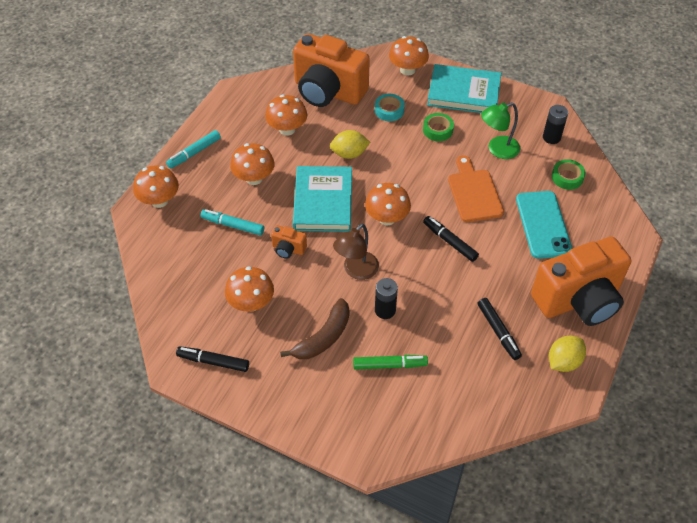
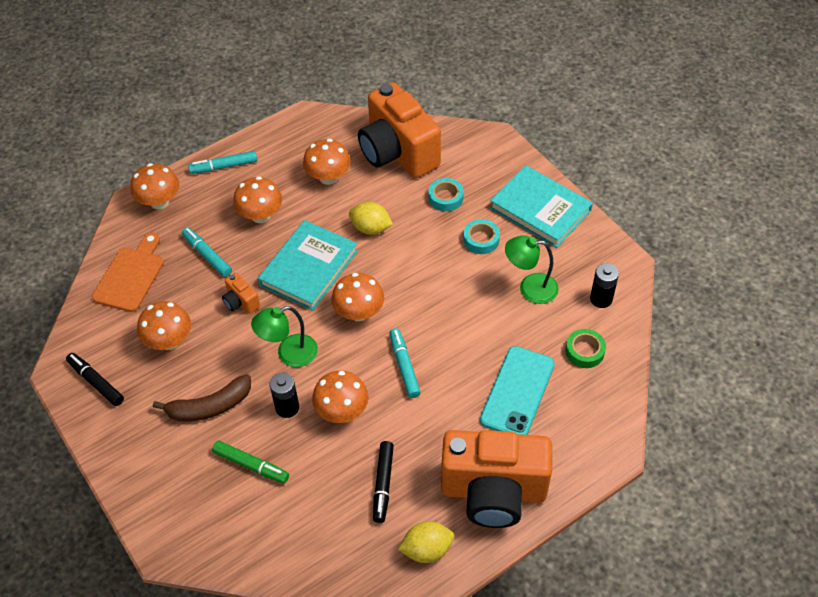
camera: 30 degrees right, 0 degrees up
brown lamp [333,224,379,280] -> green lamp [251,306,318,367]
orange mushroom [389,36,429,76] -> orange mushroom moved to [312,370,368,423]
green tape [423,113,454,141] -> turquoise tape [463,219,500,254]
black marker [423,216,479,262] -> turquoise marker [389,328,421,398]
orange cutting board [448,155,504,222] -> orange cutting board moved to [92,232,164,312]

